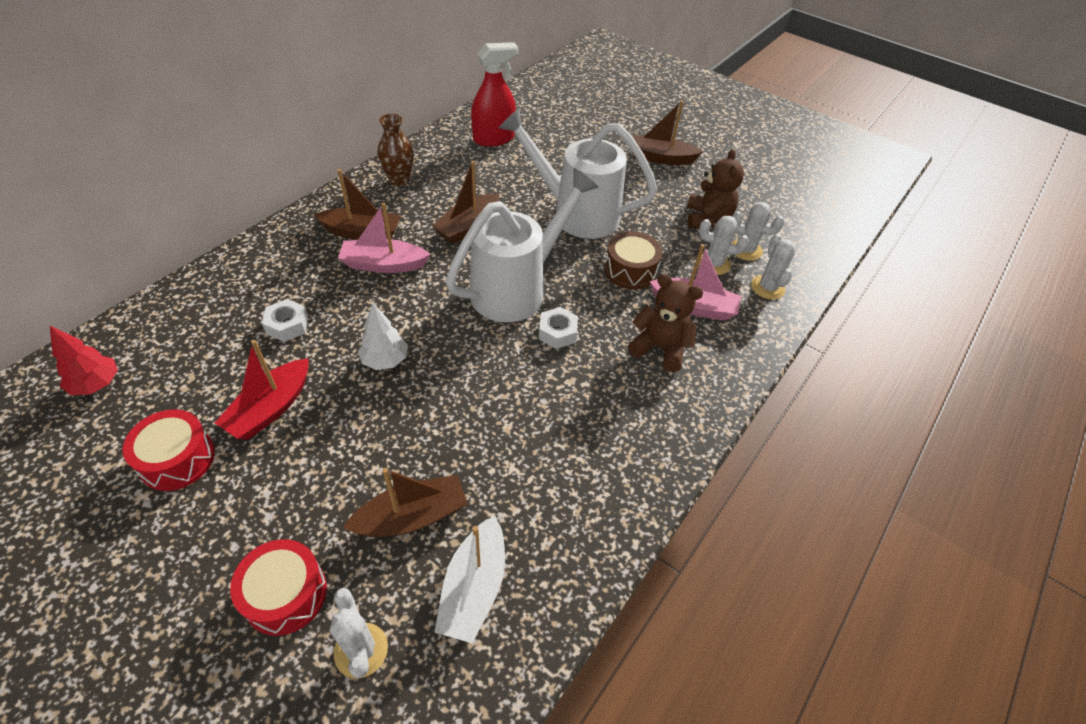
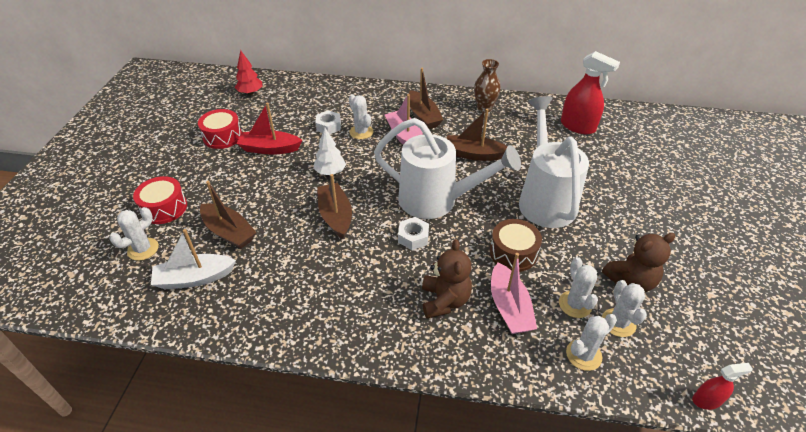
camera: 65 degrees right, 5 degrees down
brown boat [632,101,703,165] -> brown boat moved to [317,174,352,239]
none -> white cactus [349,94,373,139]
none -> red spray bottle [692,363,753,410]

